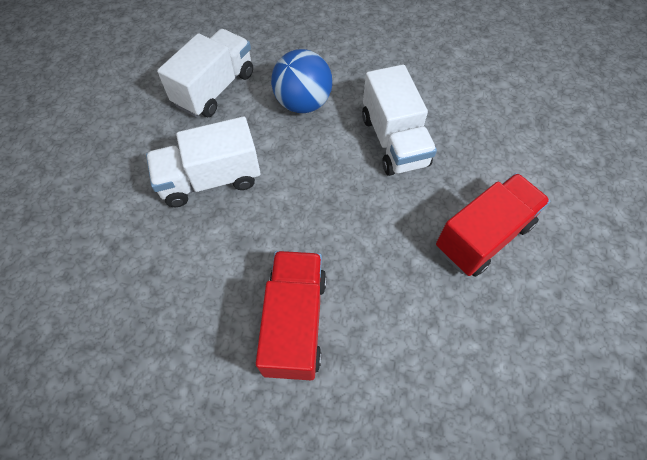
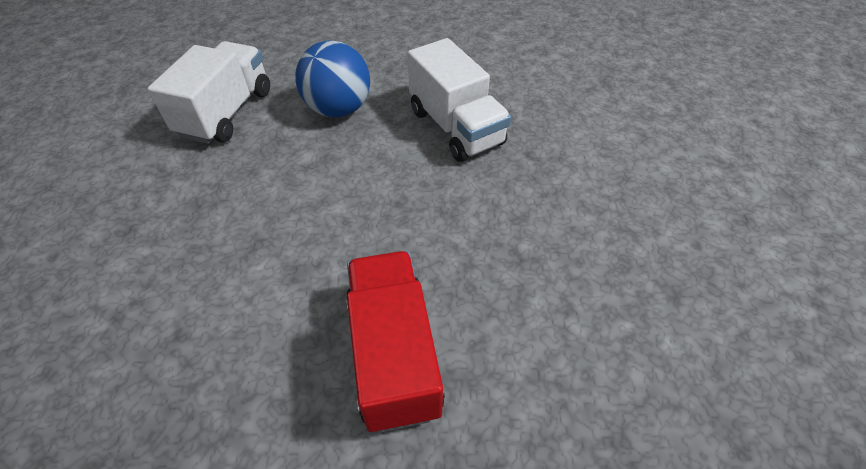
camera: 15 degrees left, 10 degrees down
white truck [146,117,260,207] -> none
red truck [436,173,550,277] -> none

